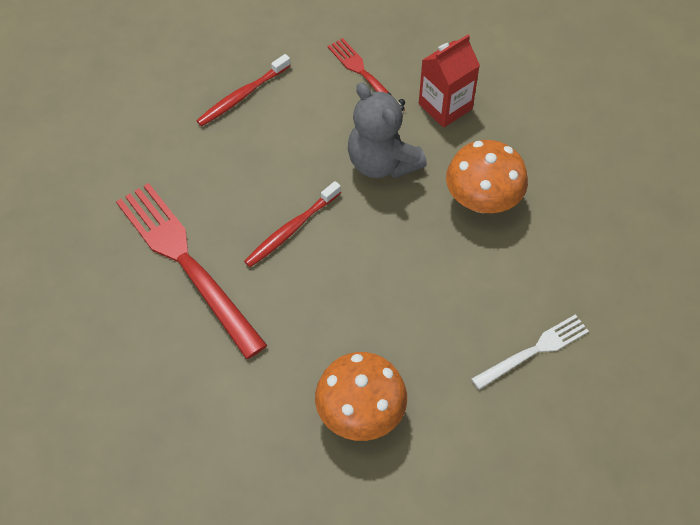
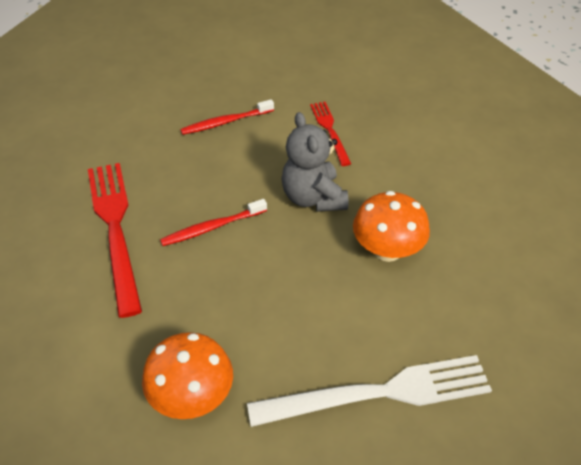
camera: 20 degrees right, 10 degrees down
red carton [419,35,480,128] -> none
white fork [471,314,589,390] -> white fork [247,355,492,427], size x1.83

